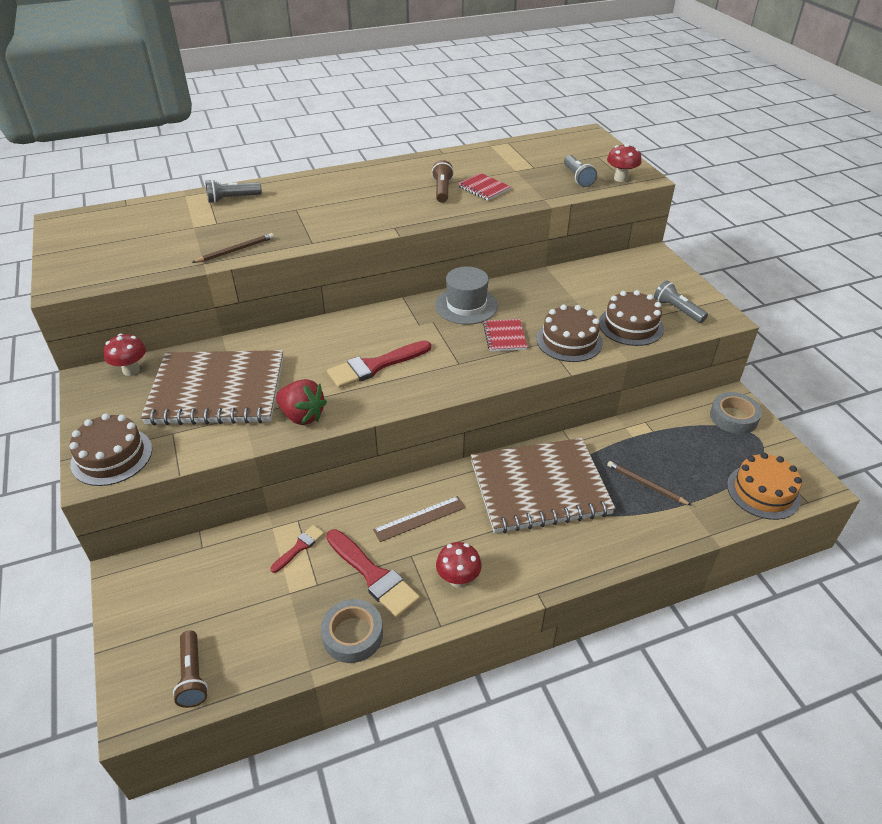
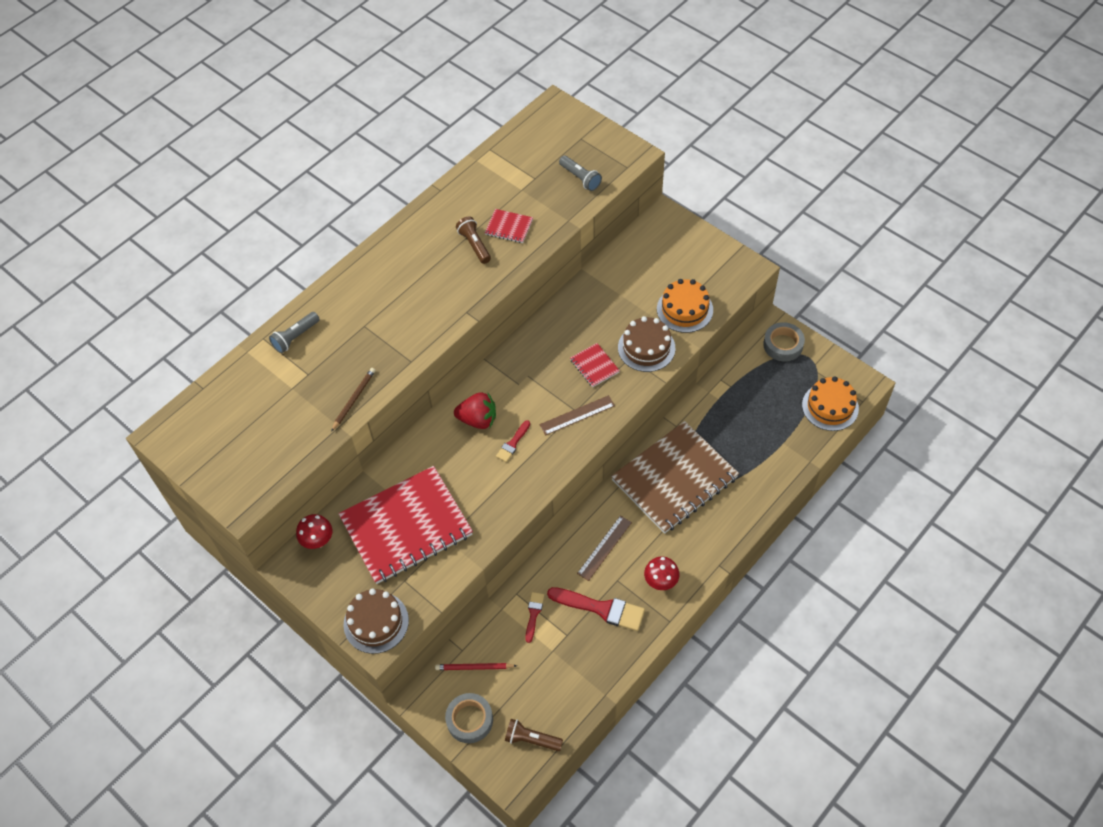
camera: 25 degrees left, 15 degrees up
brown notebook [141,350,283,426] -> red notebook [338,466,473,584]
brown flashlight [173,630,208,708] -> brown flashlight turned 150 degrees clockwise [505,719,563,751]
red strawberry [276,379,327,425] -> red strawberry moved to [454,392,496,429]
grey tape [321,599,383,663] -> grey tape moved to [445,693,493,743]
red brush [327,340,431,388] -> red brush [496,420,530,462], size x0.53
grey hat [435,267,498,325] -> none
brown cake [599,290,664,346] -> orange cake [657,279,713,333]
red mushroom [607,144,641,182] -> none
brown pencil [607,461,692,506] -> none
grey flashlight [654,281,708,323] -> none
none -> red pencil [435,663,517,670]
none -> brown ruler [539,395,615,435]

